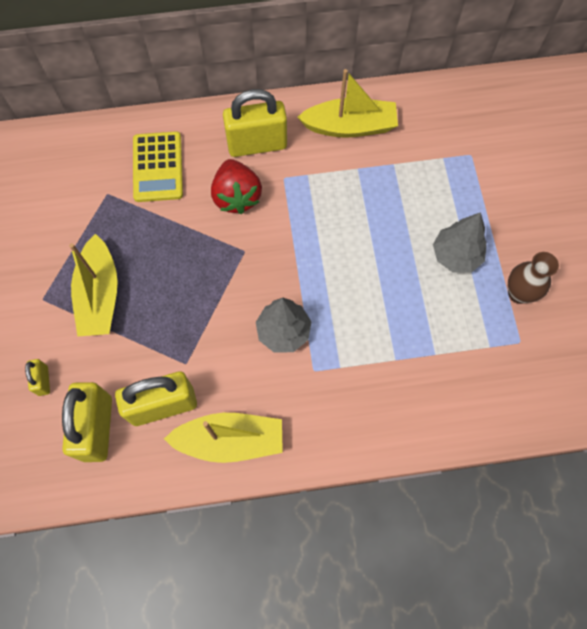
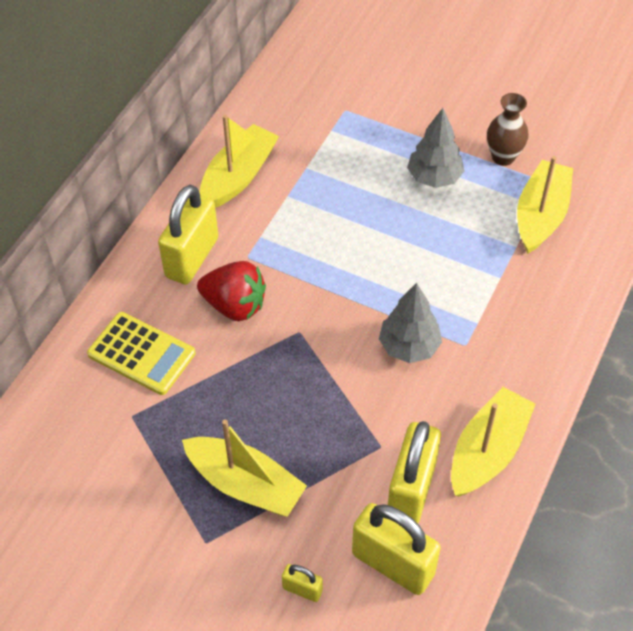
camera: 55 degrees left, 15 degrees down
none -> yellow boat [517,156,573,254]

